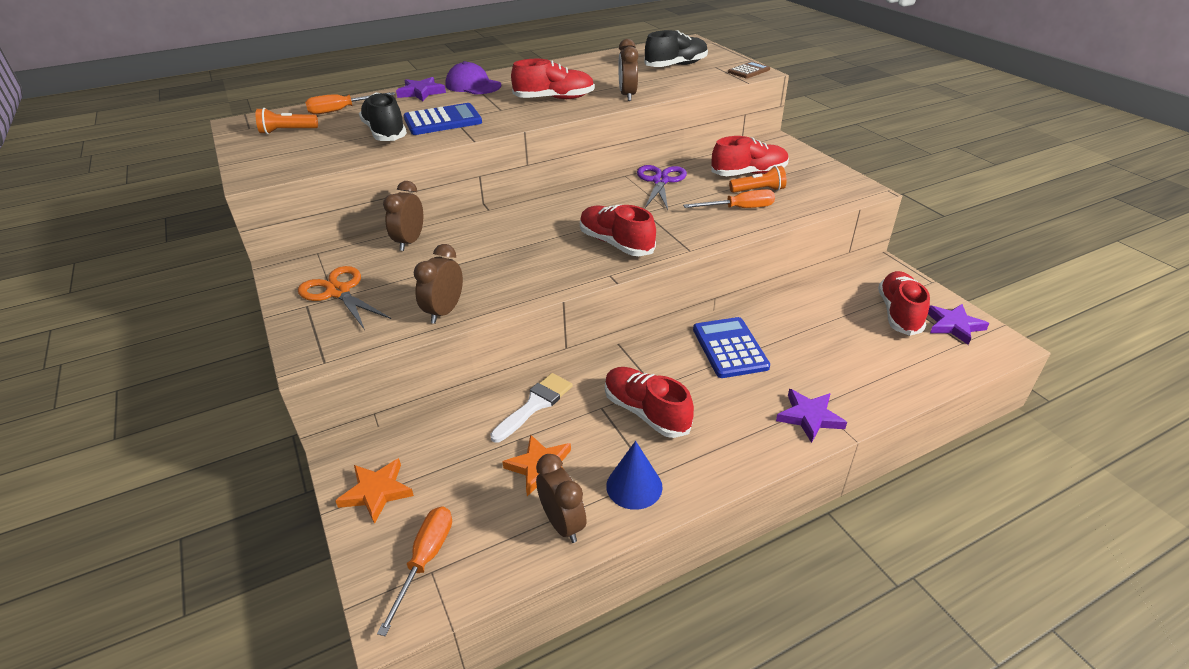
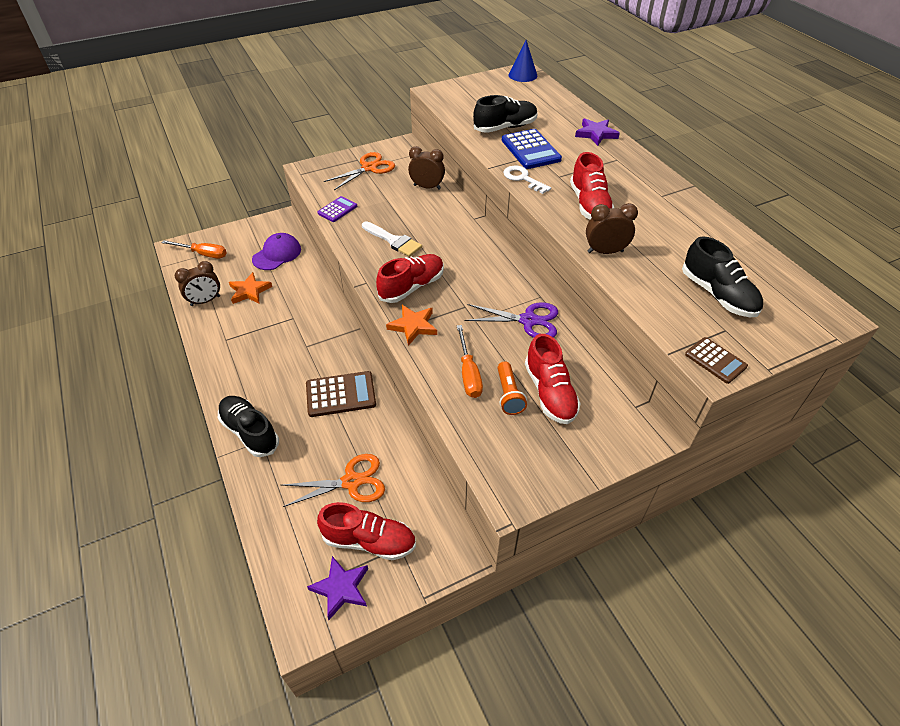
camera: 90 degrees right, 10 degrees up
orange flashlight [256,108,318,134] -> none
orange screwdriver [305,92,395,114] -> none
orange star [335,458,414,524] -> orange star moved to [386,305,437,346]
brown clock [414,244,463,324] -> purple calculator [318,196,357,222]
purple cap [445,61,501,94] -> purple cap moved to [252,233,301,270]
white brush [490,373,573,443] -> white brush moved to [362,221,422,257]
red shoe [605,367,694,438] -> none
blue cone [606,441,663,510] -> blue cone moved to [509,40,537,82]
blue calculator [693,317,770,378] -> brown calculator [306,371,376,417]
purple star [776,389,847,443] -> black shoe [218,396,279,457]
none -> orange scissors [282,454,385,507]
none -> white key [503,166,551,194]

